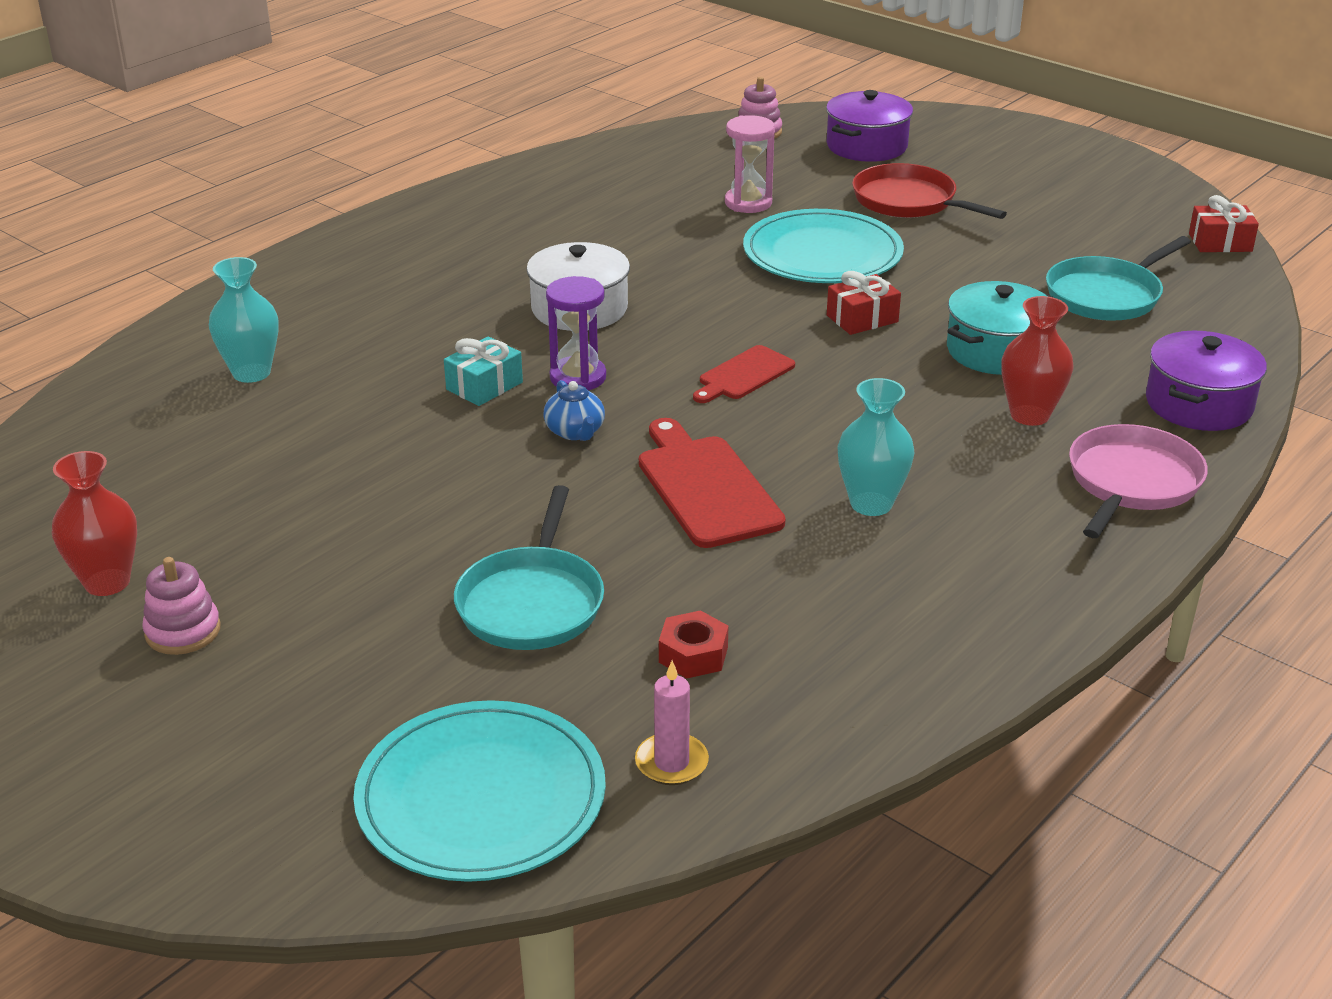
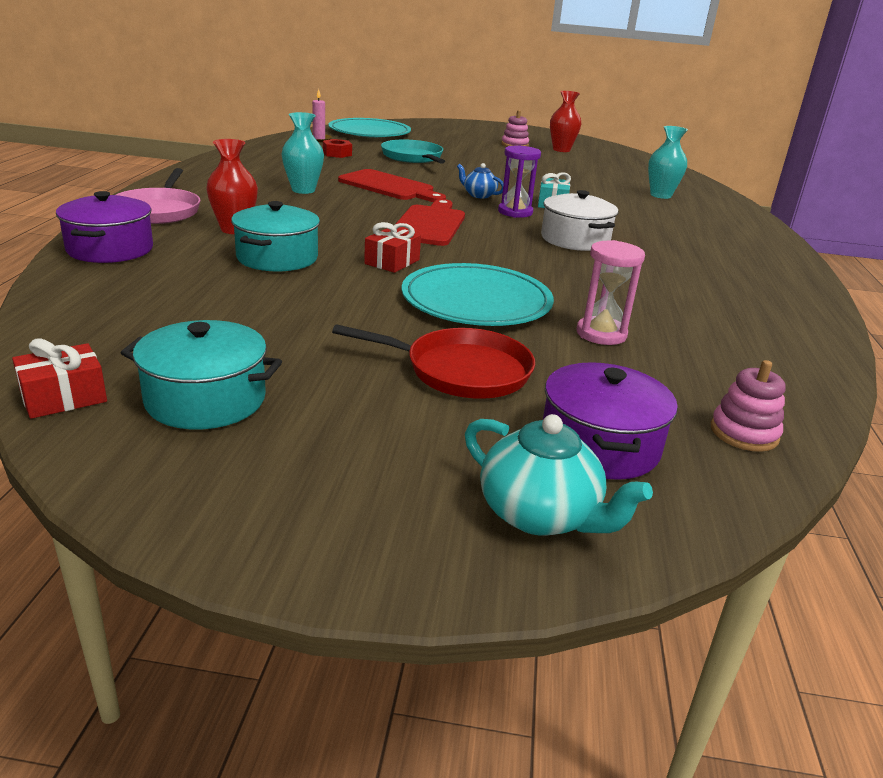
camera: 145 degrees right, 5 degrees down
red cutting board [693,345,795,403] -> red cutting board [396,199,465,246], size x1.63
turquoise pan [1046,236,1191,321] -> none
none -> turquoise pot [121,320,282,429]
none -> turquoise teapot [465,414,653,536]

